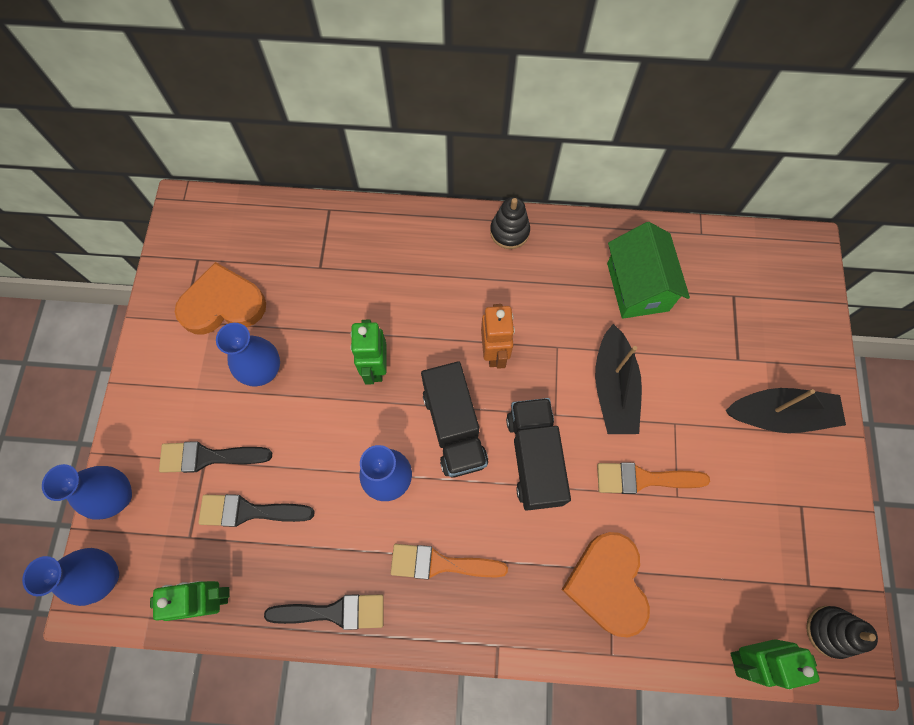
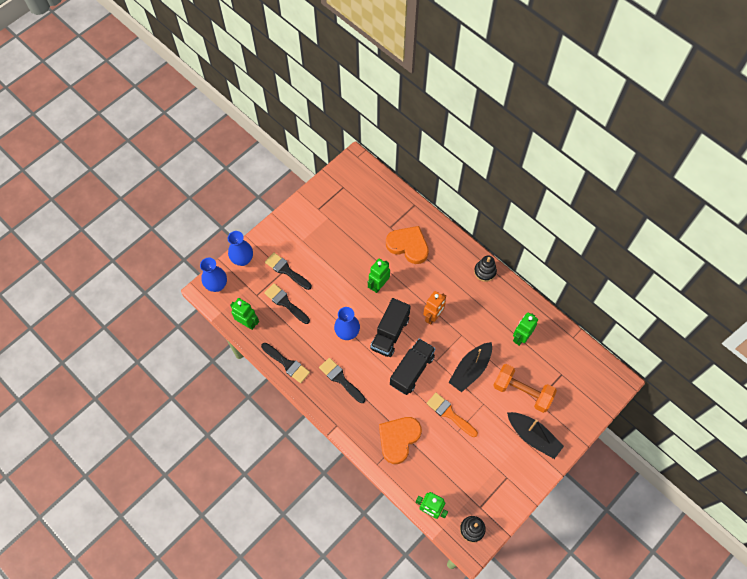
camera: 40 degrees right, 5 degrees down
orange heart [175,262,266,335] -> orange heart moved to [386,226,429,264]
blue vase [216,323,280,386] -> none
orange brush [391,544,508,579] -> black brush [319,358,365,403]
green house [607,222,690,319] -> green robot [513,313,538,346]
none -> orange dumbbell [493,364,557,413]

